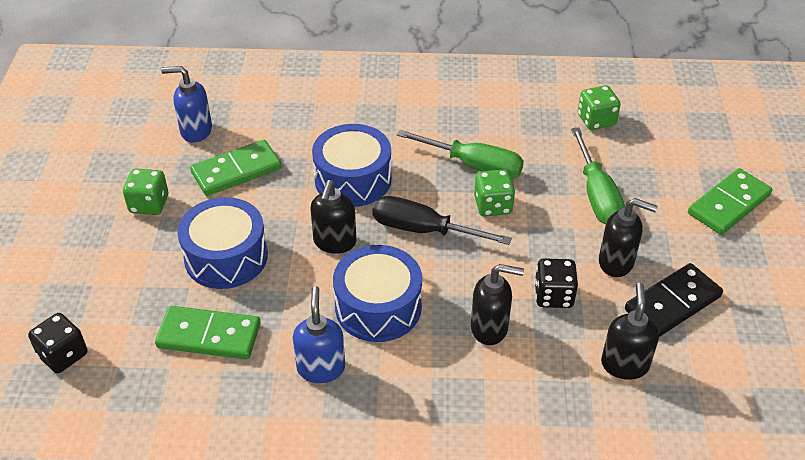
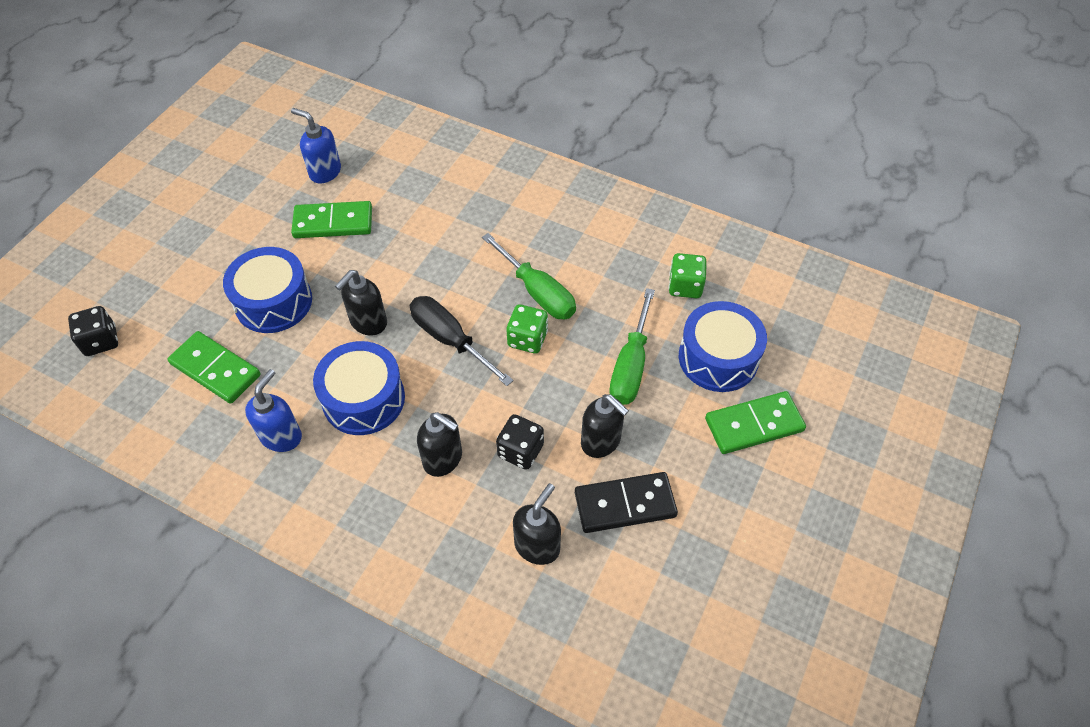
camera: 25 degrees right, 10 degrees up
green dice [123,168,168,215] -> none
blue drum [312,124,392,207] -> blue drum moved to [679,301,767,392]

